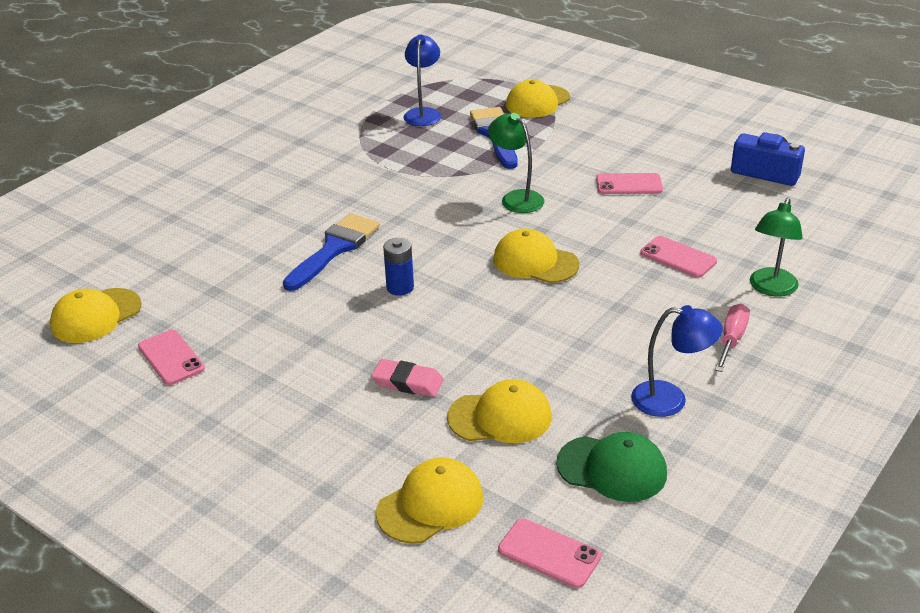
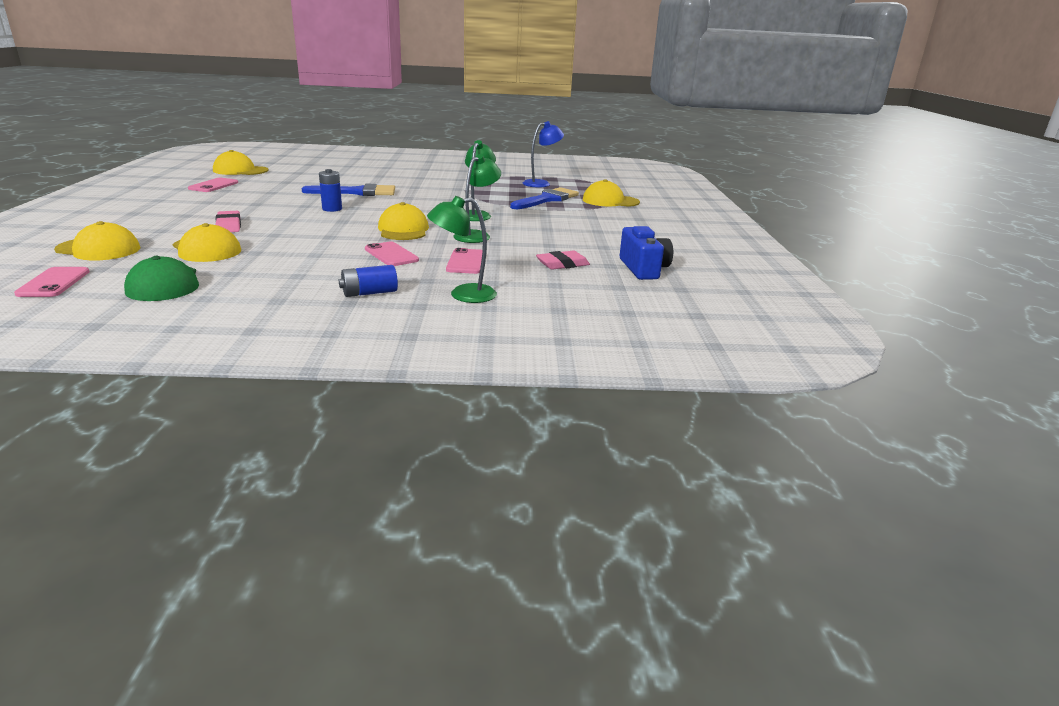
camera: 50 degrees right, 10 degrees down
pink phone [596,173,663,194] -> pink phone moved to [365,241,419,266]
blue lamp [631,305,723,417] -> none
pink screwdriver [715,304,750,372] -> blue battery [339,265,398,297]
none -> green lamp [454,154,501,243]
none -> pink eraser [536,251,590,270]

